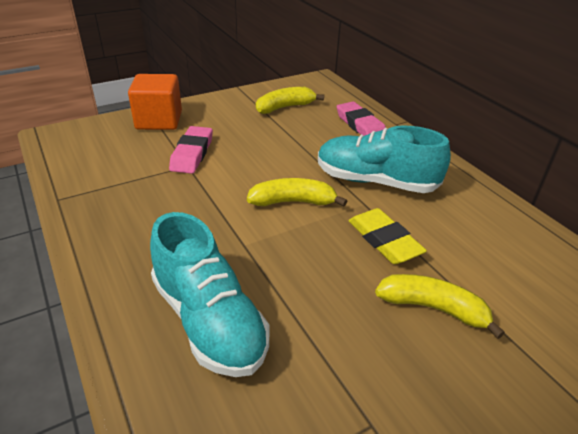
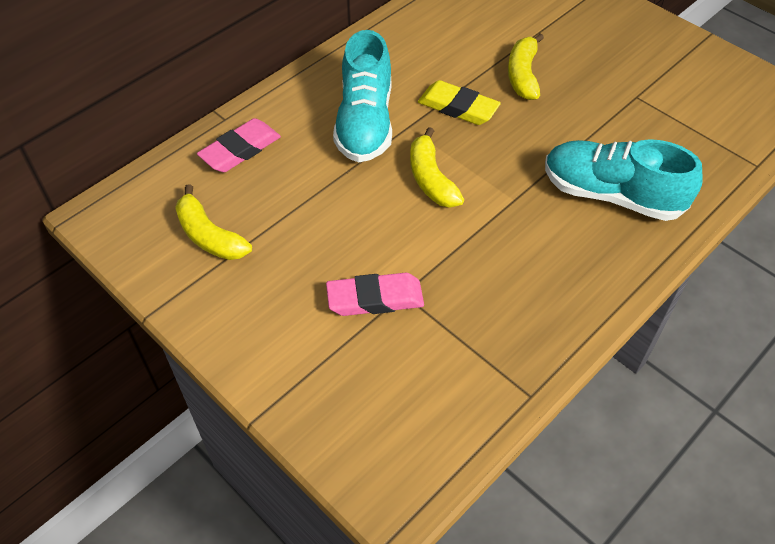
camera: 105 degrees left, 15 degrees up
orange cube [128,74,182,130] -> none
turquoise shoe [150,212,269,377] -> turquoise shoe turned 105 degrees counterclockwise [545,139,703,221]
yellow eraser [349,208,427,264] -> yellow eraser turned 75 degrees clockwise [418,80,501,125]

